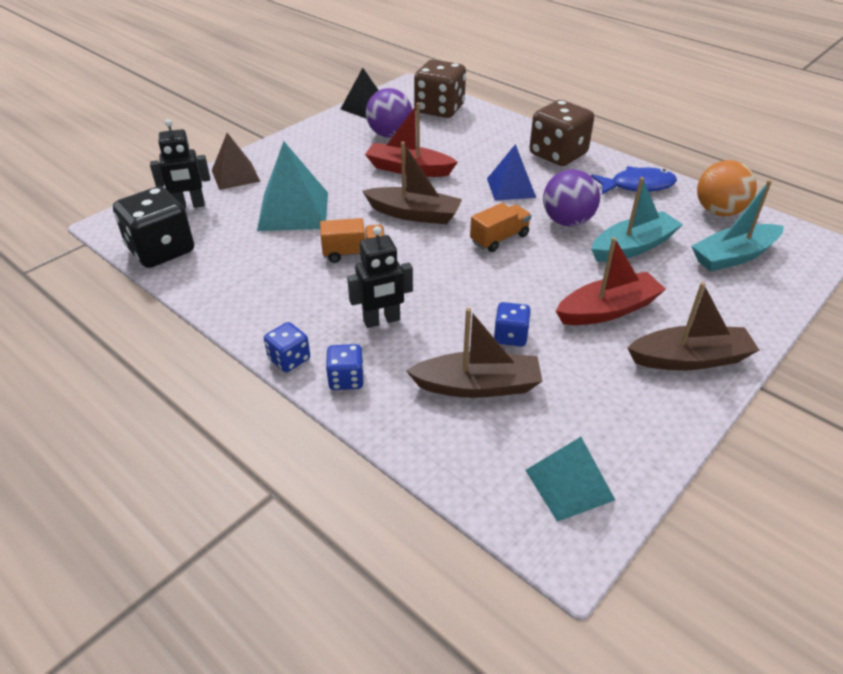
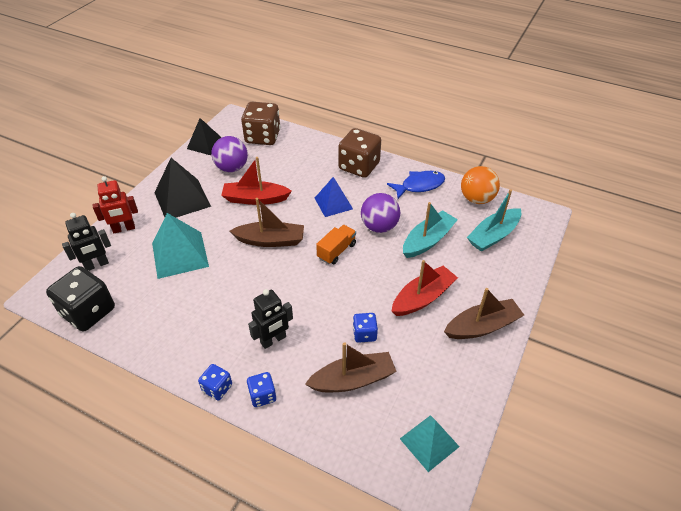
camera: 15 degrees left, 5 degrees up
brown pyramid [212,133,260,190] -> red robot [93,176,138,233]
orange truck [320,218,385,263] -> none
none -> black pyramid [154,158,211,218]

